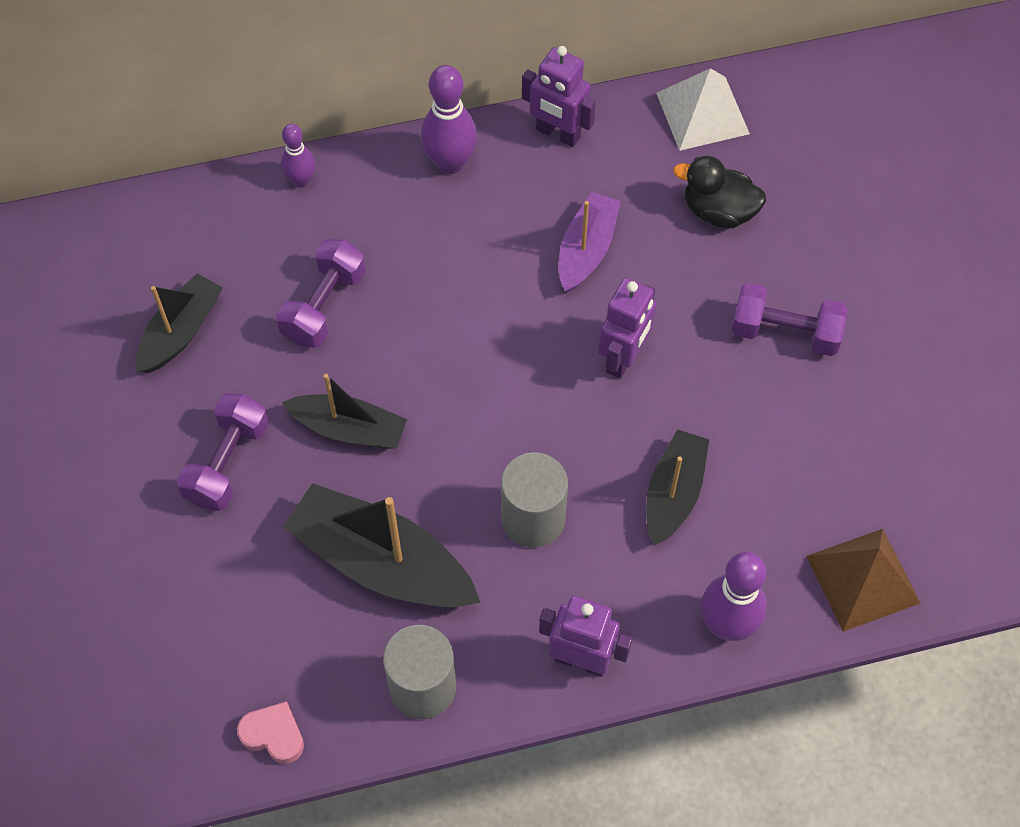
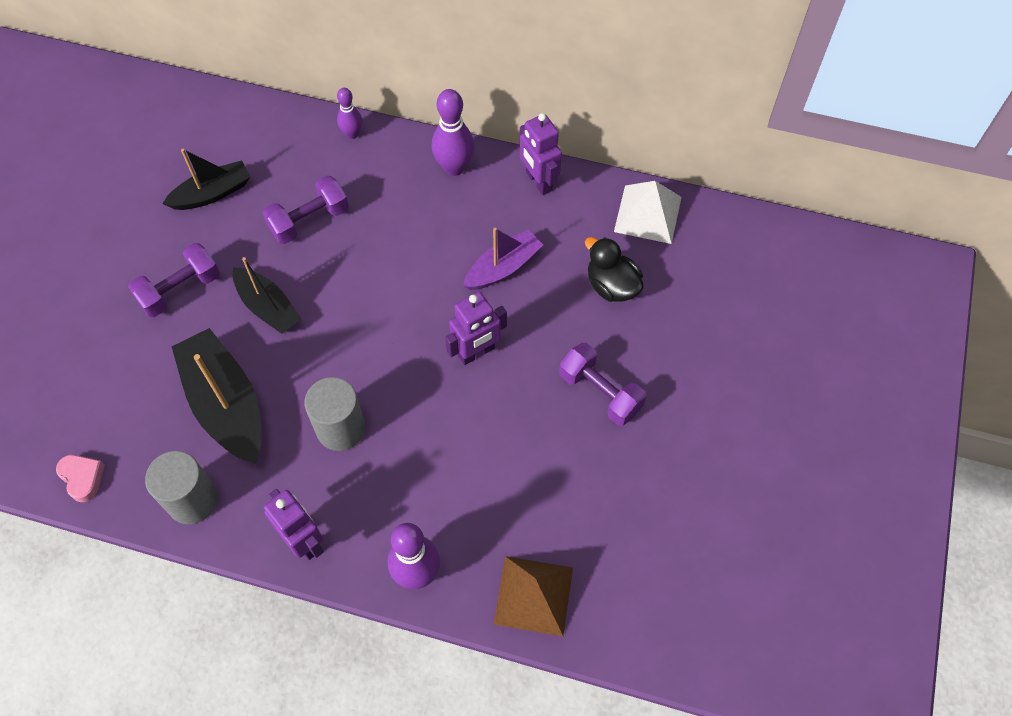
camera: 30 degrees right, 0 degrees up
black boat [646,429,709,546] -> none

